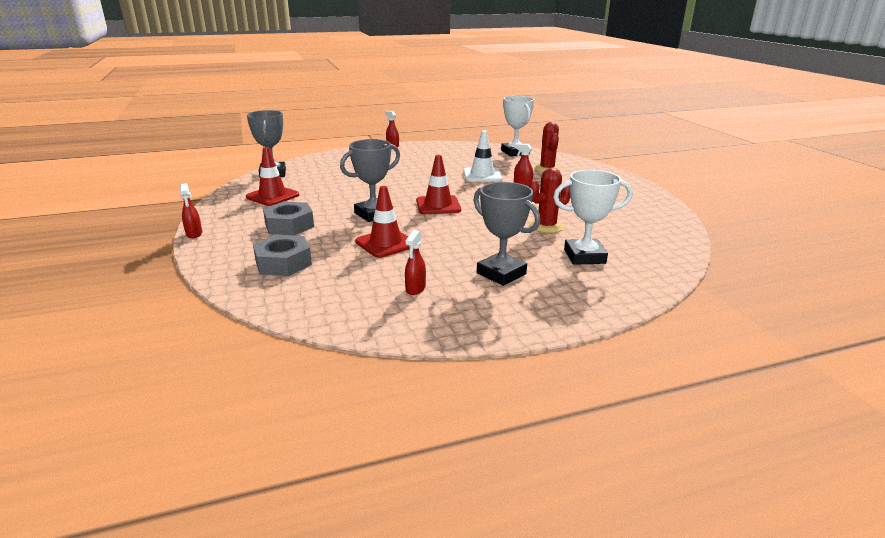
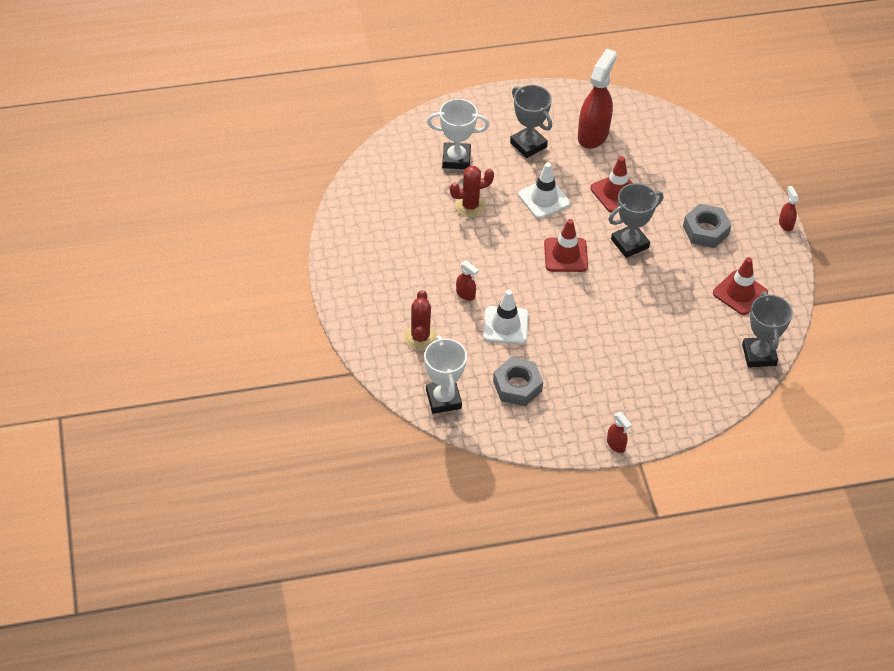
camera: 175 degrees left, 25 degrees up
grey nut [253,235,312,276] -> grey nut moved to [493,357,543,406]
red spray bottle [405,230,426,295] -> red spray bottle [578,48,617,149], size x2.21
none -> white traffic cone [518,163,571,219]

